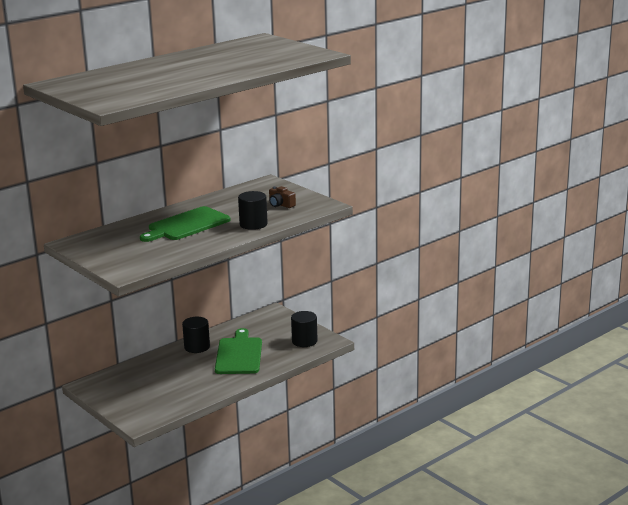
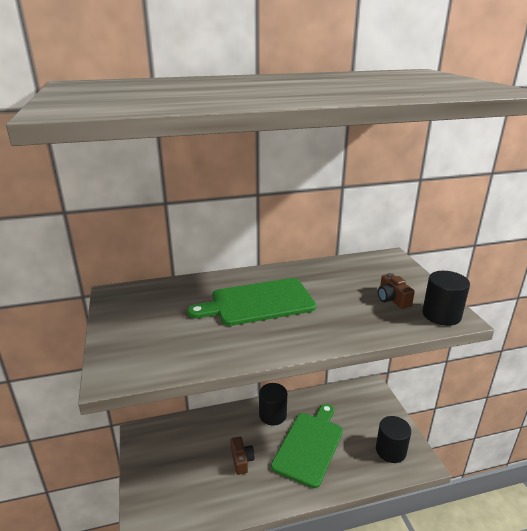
camera: 25 degrees right, 5 degrees up
black cylinder [238,191,268,230] -> black cylinder moved to [422,271,470,326]
none -> brown camera [230,437,255,475]

